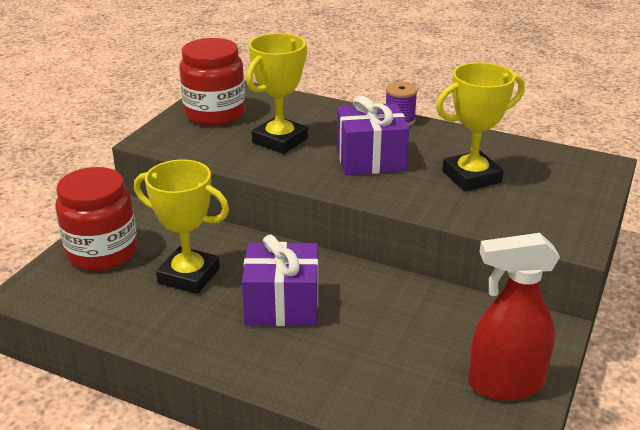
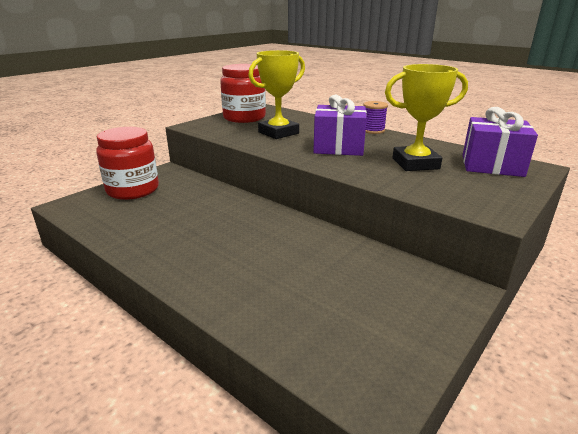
camera: 15 degrees right, 5 degrees down
yellow trophy [134,160,229,294] -> none
purple gift [242,235,318,326] -> purple gift moved to [463,107,538,177]
red spray bottle [468,233,560,400] -> none

